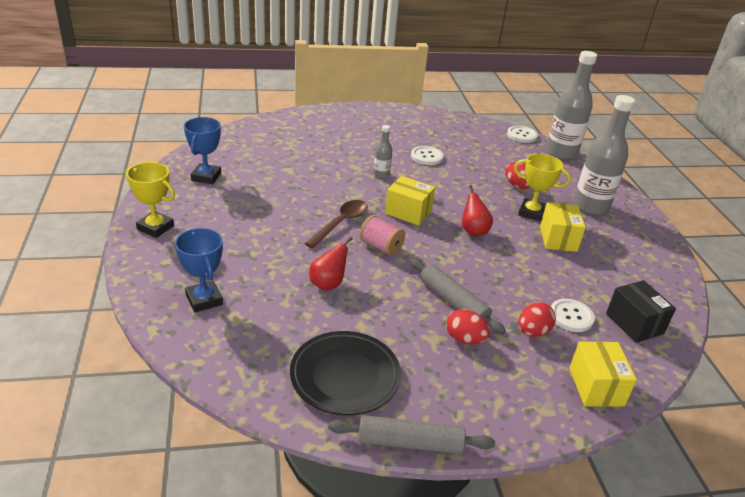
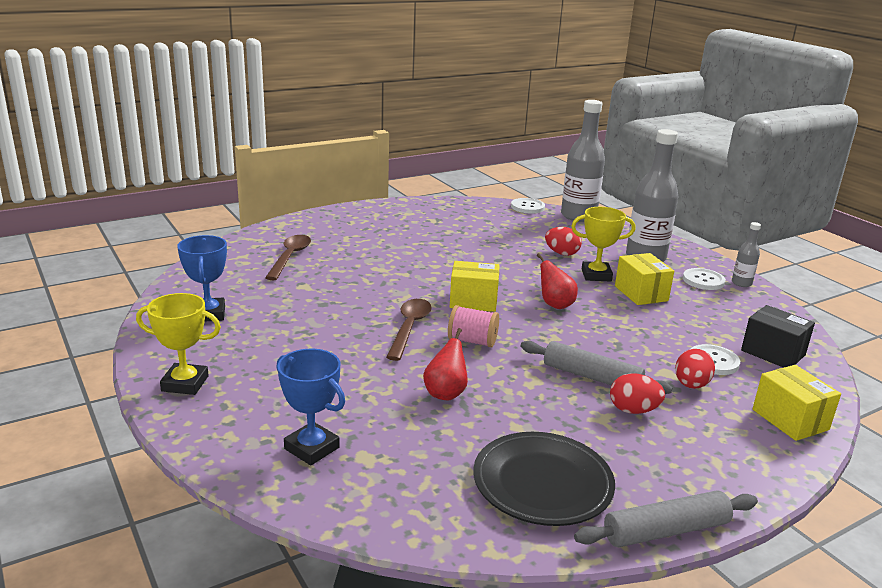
camera: 20 degrees left, 10 degrees down
grey bottle [373,125,392,179] -> grey bottle moved to [732,222,761,287]
white button [411,146,443,165] -> white button moved to [683,268,726,290]
none -> brown spoon [265,235,311,280]

